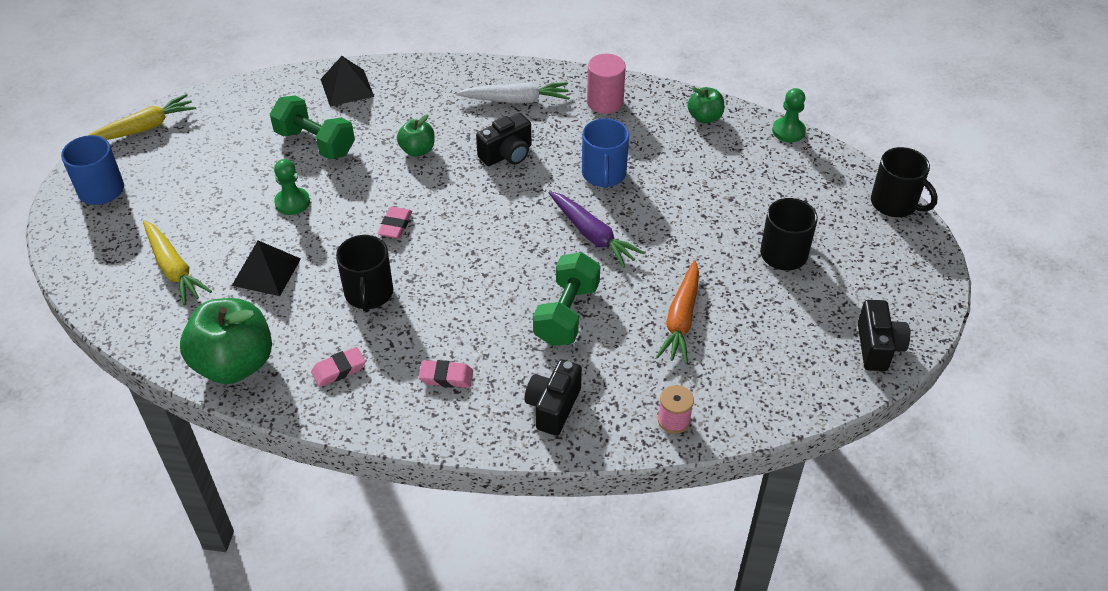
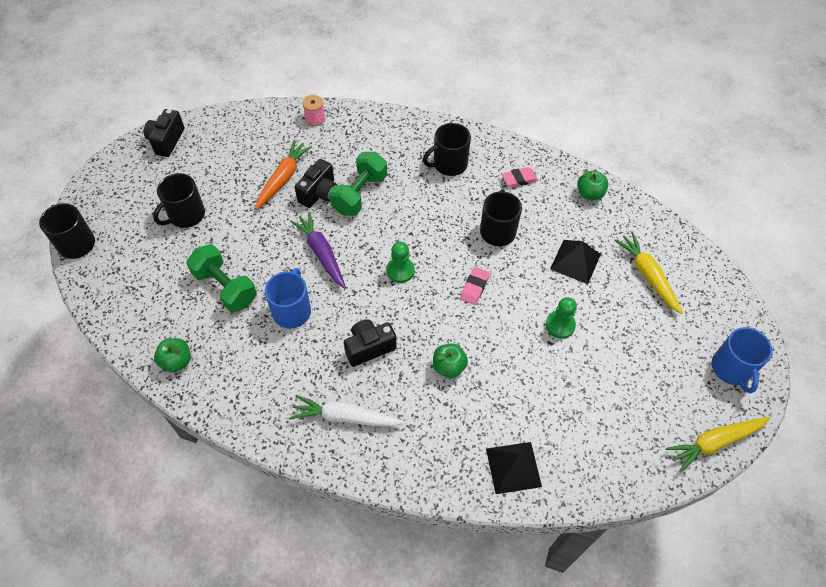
camera: 170 degrees left, 10 degrees up
green apple [180,298,272,384] -> green apple [577,170,608,200], size x0.51
green dumbbell [270,96,355,159] -> green dumbbell moved to [186,244,257,313]
pink eraser [419,360,473,388] -> black mug [423,123,471,176]
black camera [524,359,582,436] -> black camera moved to [295,159,337,208]
pink cylinder [587,54,626,114] -> none
green pawn [772,88,806,142] -> green pawn moved to [386,242,415,283]

